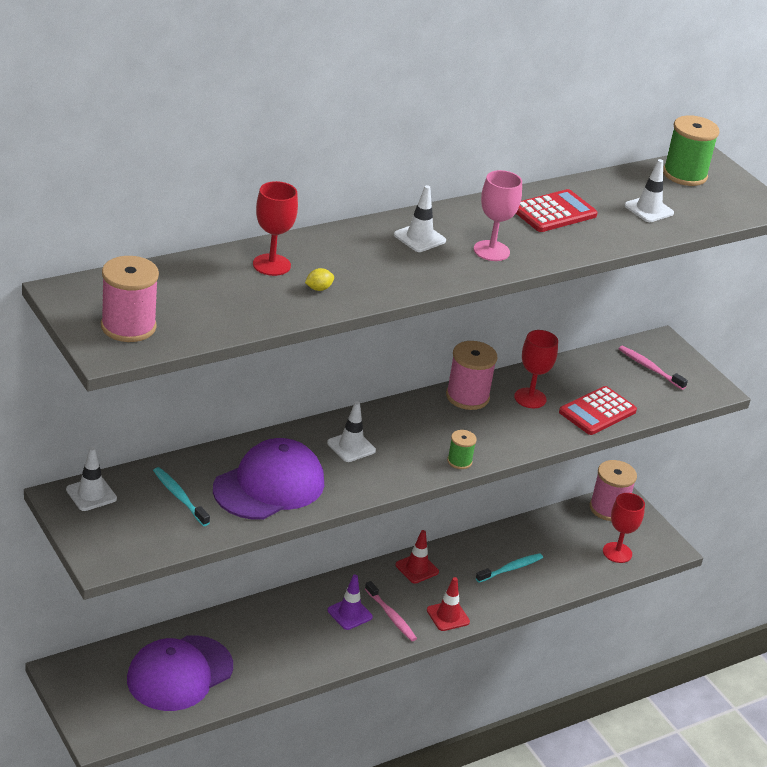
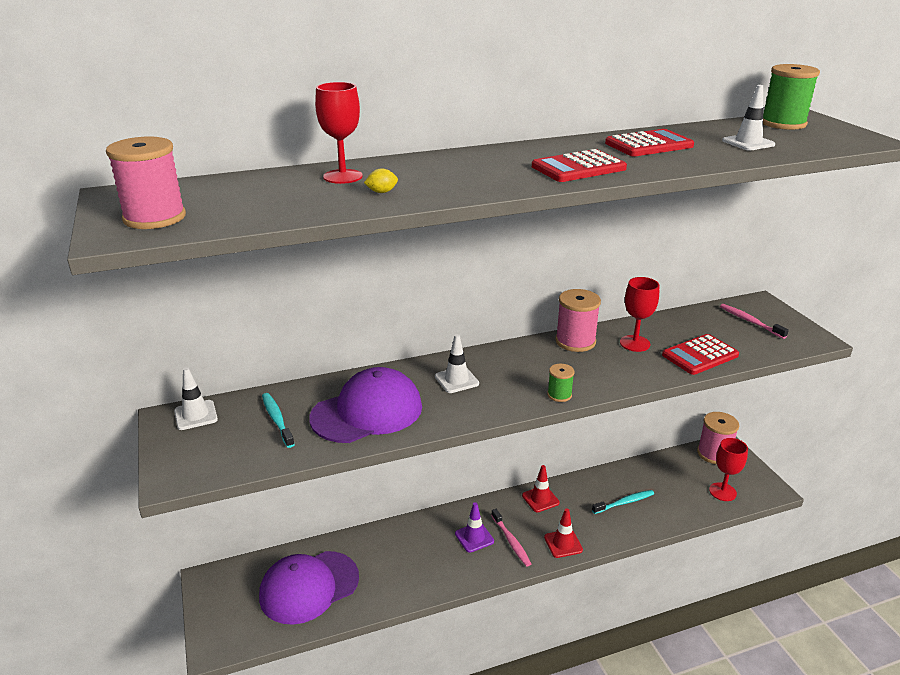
camera: 15 degrees right, 5 degrees down
white traffic cone [394,185,446,252] -> none
pink goblet [474,170,522,261] -> red calculator [532,149,627,182]

